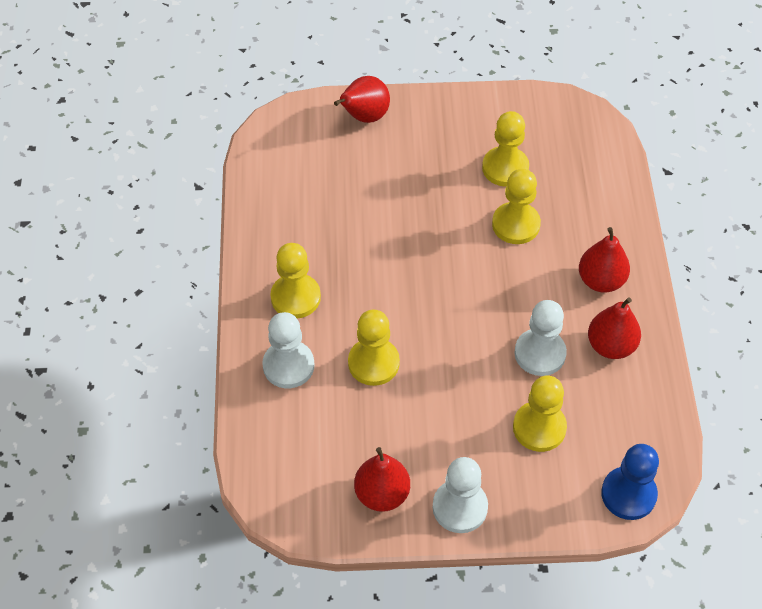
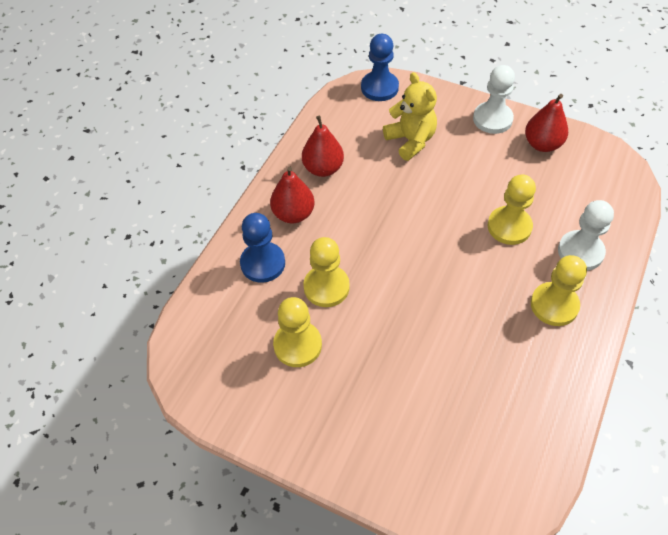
camera: 150 degrees left, 0 degrees up
red pear [334,76,390,123] -> none
yellow pawn [513,376,567,452] -> yellow teddy bear [383,72,437,161]
white pawn [514,300,567,376] -> none
none -> blue pawn [240,213,285,283]

